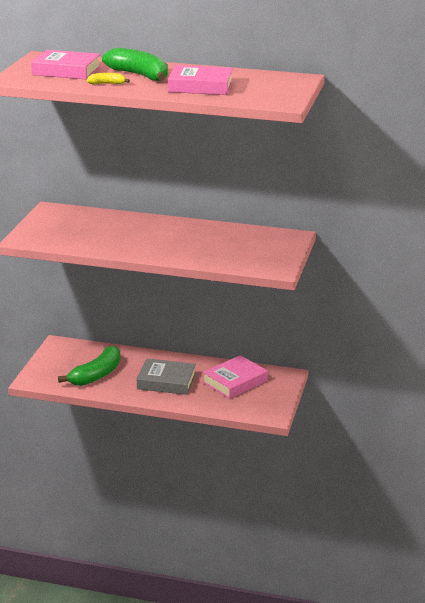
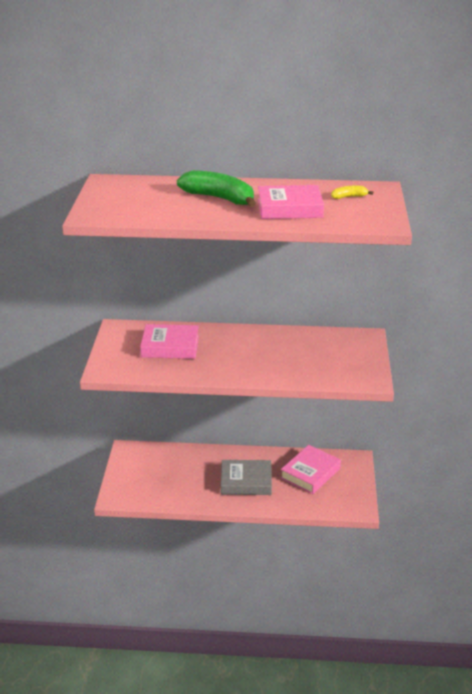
camera: 10 degrees left, 5 degrees up
pink book [31,50,101,79] -> pink book moved to [140,324,199,359]
green banana [58,346,121,386] -> none
yellow banana [87,73,130,84] -> yellow banana moved to [331,186,373,199]

